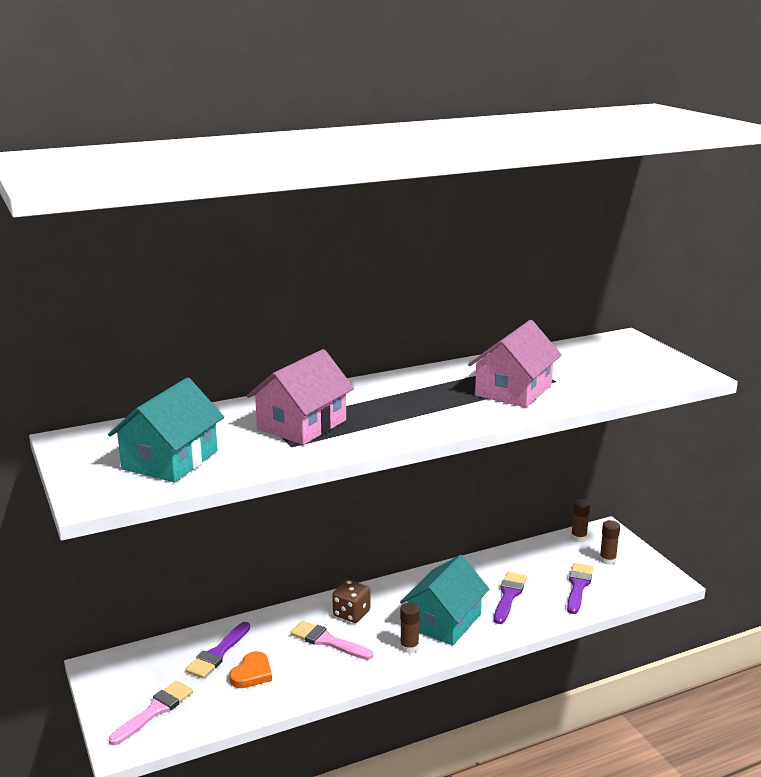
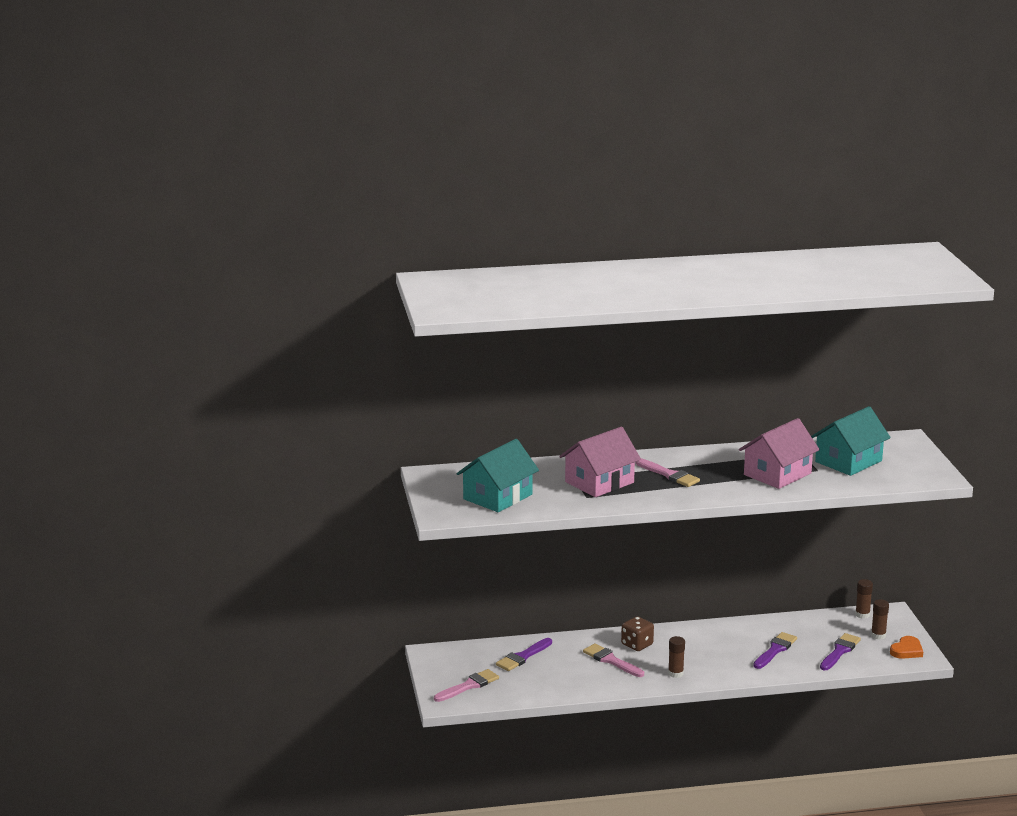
camera: 15 degrees right, 0 degrees up
orange heart [229,651,272,688] -> orange heart moved to [890,636,923,659]
turquoise house [400,555,489,645] -> turquoise house moved to [811,406,891,476]
none -> pink brush [636,458,700,487]

